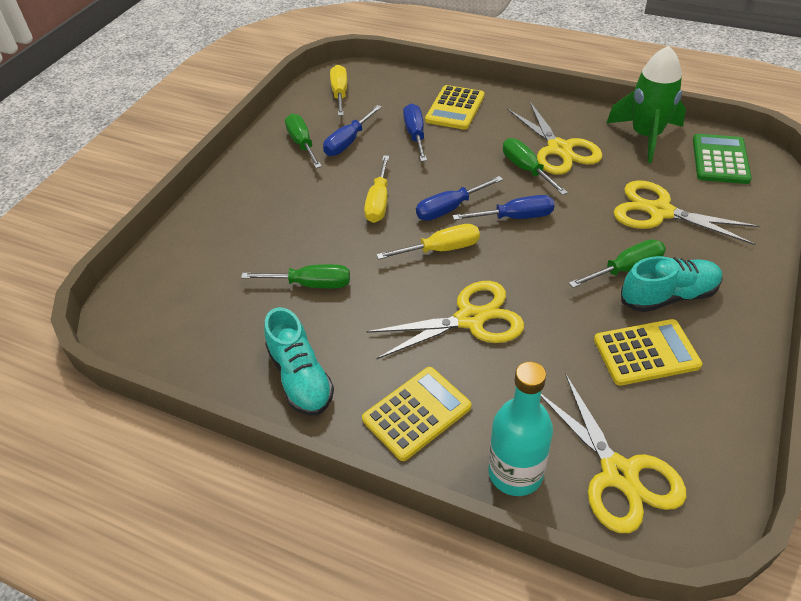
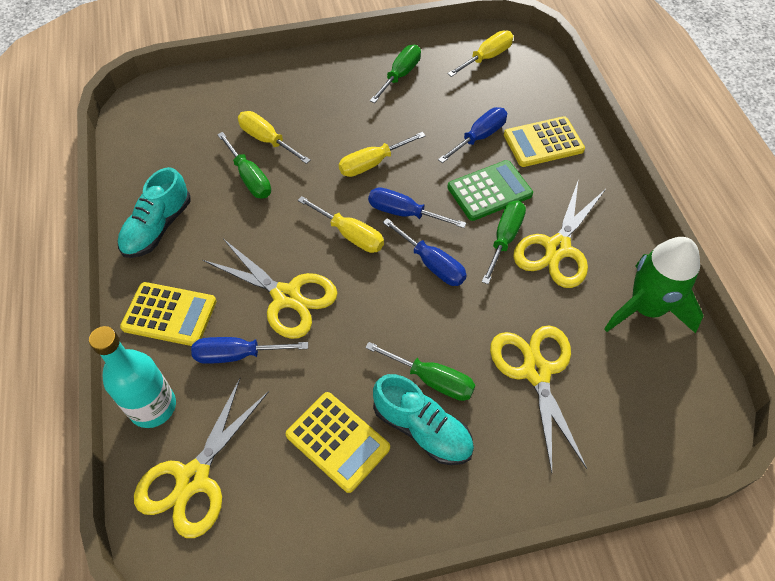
camera: 50 degrees right, 10 degrees up
blue screwdriver [323,105,382,156] -> blue screwdriver moved to [191,337,308,364]
green calculator [693,134,752,184] -> green calculator moved to [447,160,533,221]
none -> yellow screwdriver [238,111,311,164]

